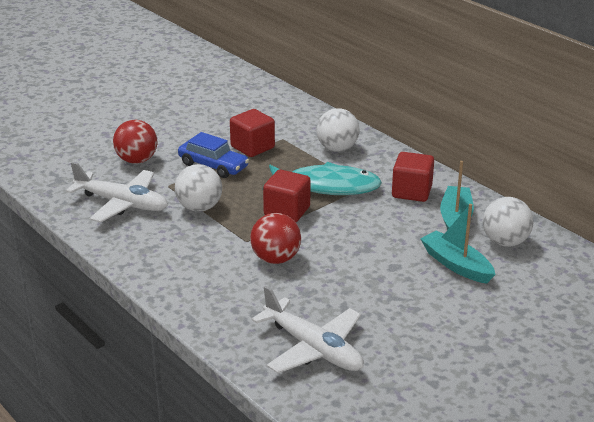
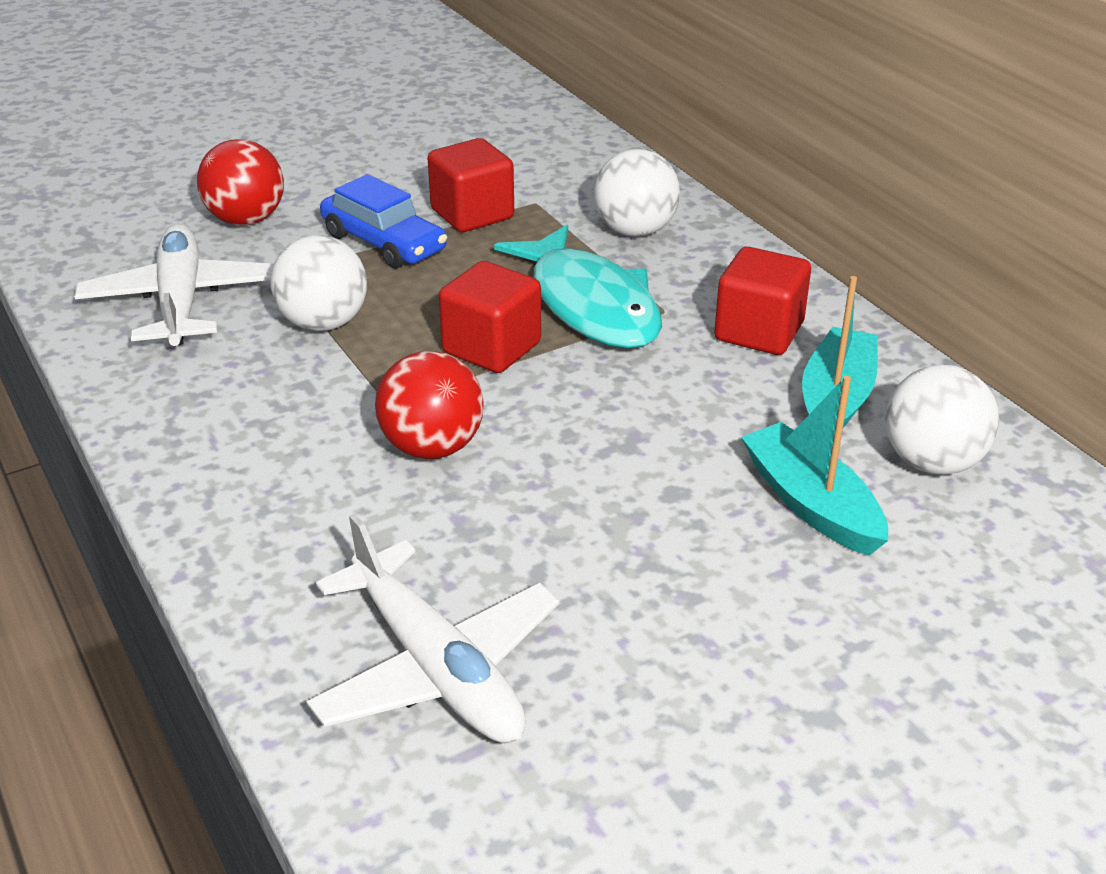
camera: 10 degrees right, 5 degrees up
white plane [66,162,168,223] -> white plane turned 135 degrees counterclockwise [75,224,274,346]
turquoise fish [263,162,382,195] -> turquoise fish turned 45 degrees clockwise [494,225,662,349]

